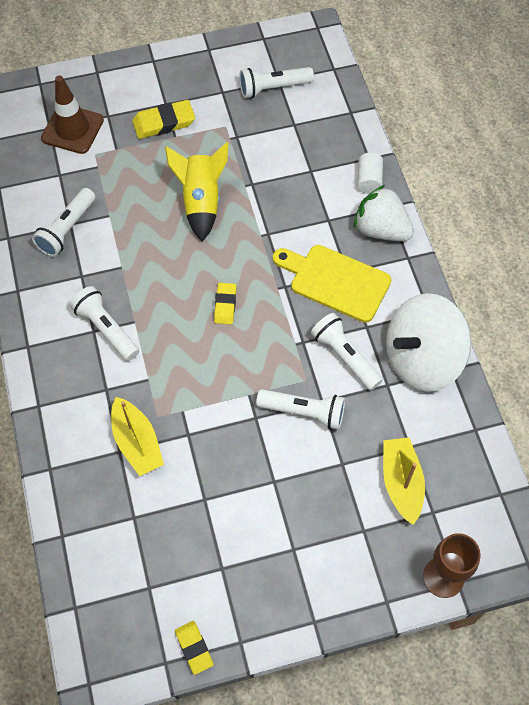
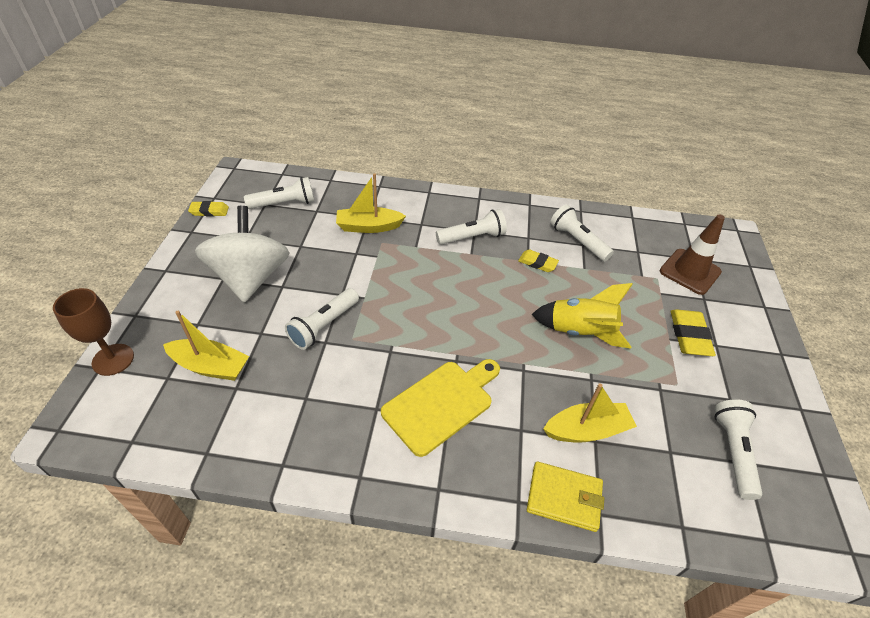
camera: 110 degrees right, 15 degrees down
yellow eraser [214,283,237,324] -> yellow eraser moved to [518,249,559,272]
white flashlight [311,313,383,390] -> white flashlight moved to [244,177,314,209]
white strawberry [354,185,414,241] -> none
white cylinder [357,153,383,194] -> yellow wallet [527,461,604,532]
white spinning top [386,293,471,392] -> white spinning top moved to [195,206,289,303]
none -> yellow boat [543,383,637,443]

